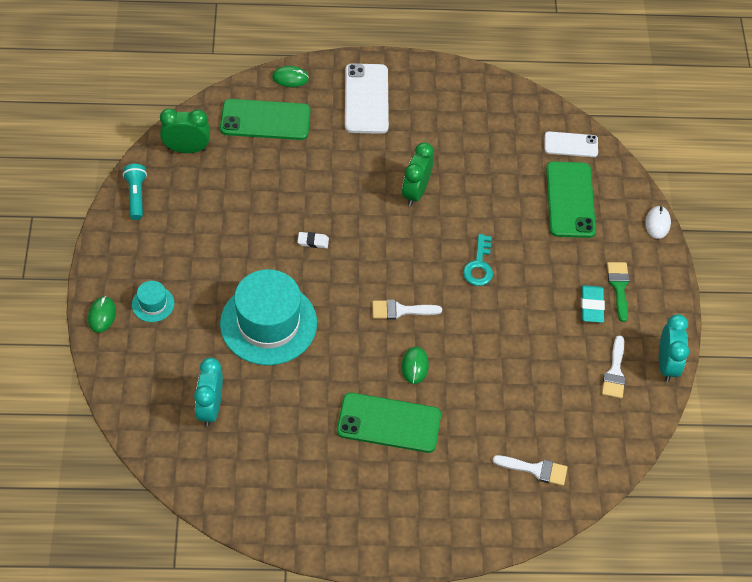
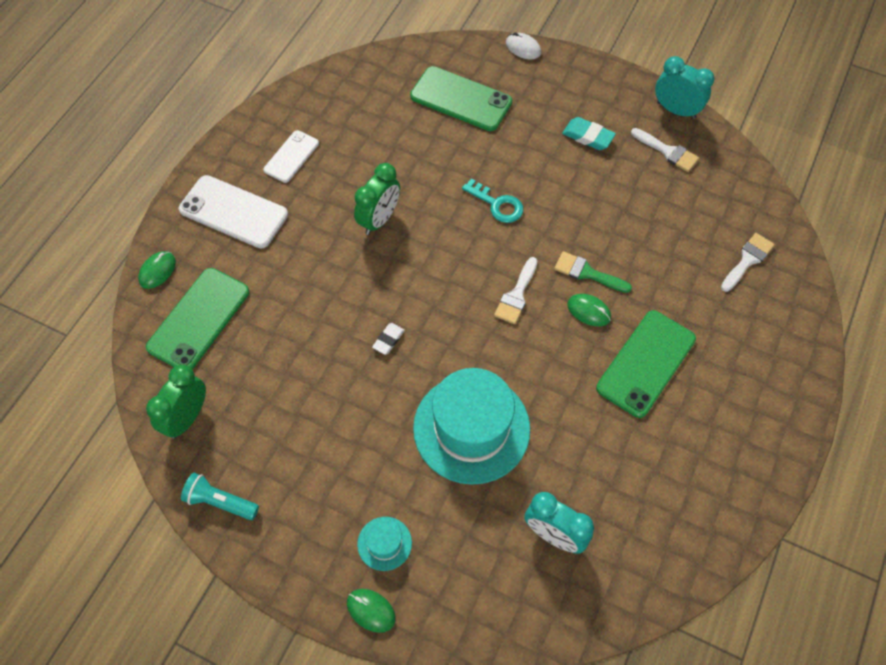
camera: 60 degrees left, 5 degrees up
green clock [402,142,434,206] -> green clock turned 105 degrees counterclockwise [354,163,400,235]
white phone [544,131,598,157] -> white phone moved to [263,130,319,183]
green brush [607,262,630,322] -> green brush moved to [554,251,632,293]

